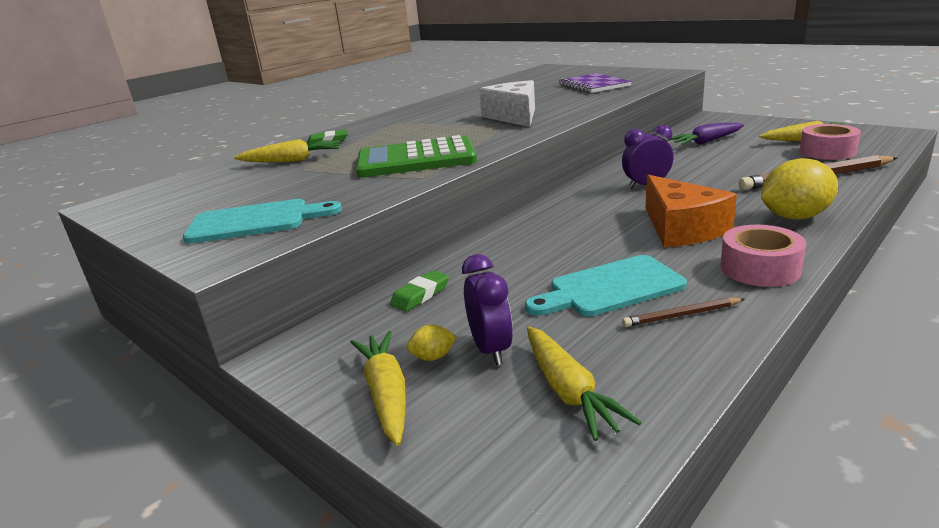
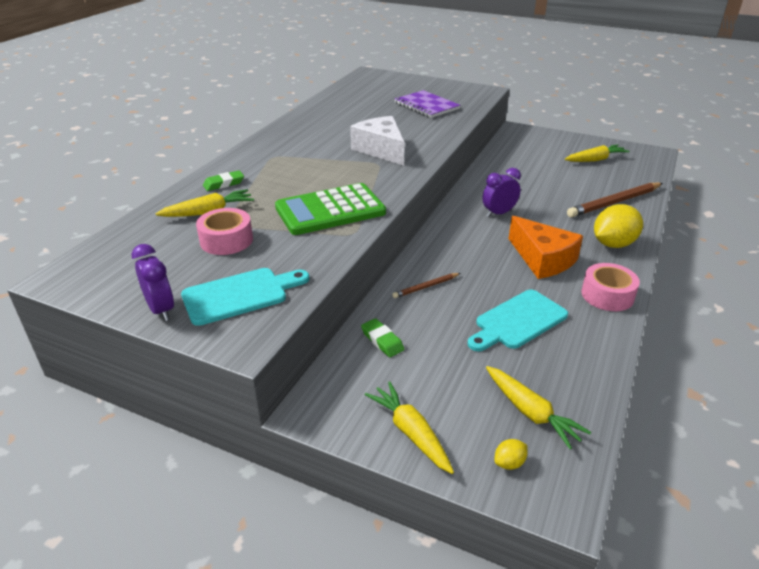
camera: 20 degrees left, 10 degrees up
green eraser [390,270,449,312] -> green eraser turned 60 degrees counterclockwise [361,318,404,357]
yellow lemon [407,325,457,361] -> yellow lemon moved to [495,439,528,470]
purple clock [462,254,513,365] -> purple clock moved to [131,244,174,321]
brown pencil [622,298,745,327] -> brown pencil moved to [392,273,460,298]
purple carrot [667,123,744,145] -> none
pink tape [799,124,861,160] -> pink tape moved to [196,208,253,255]

